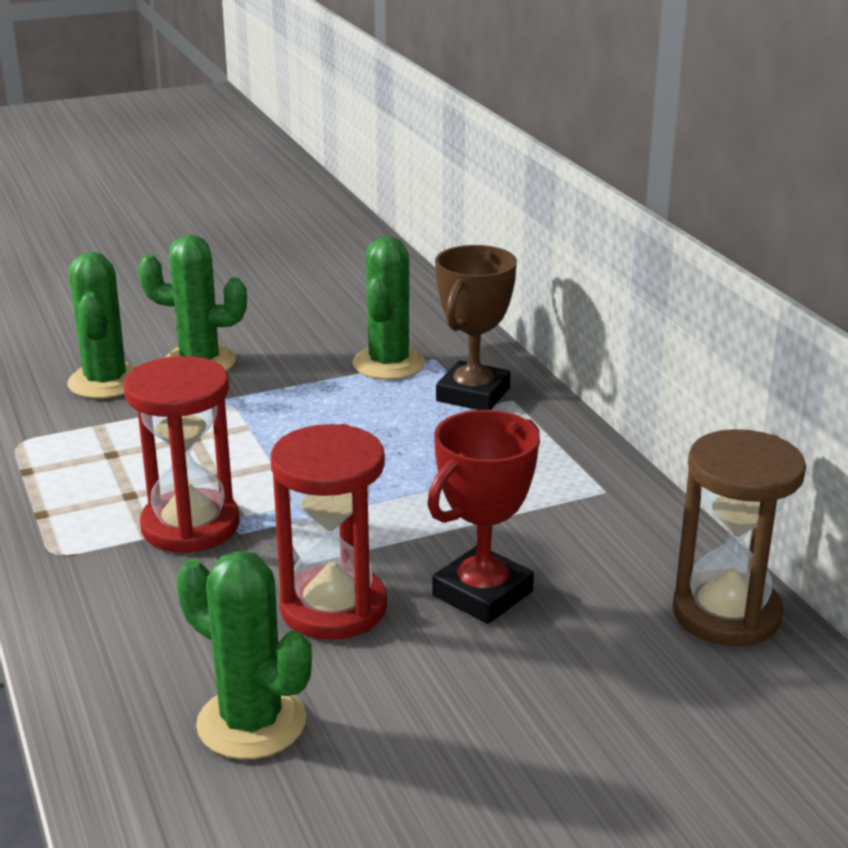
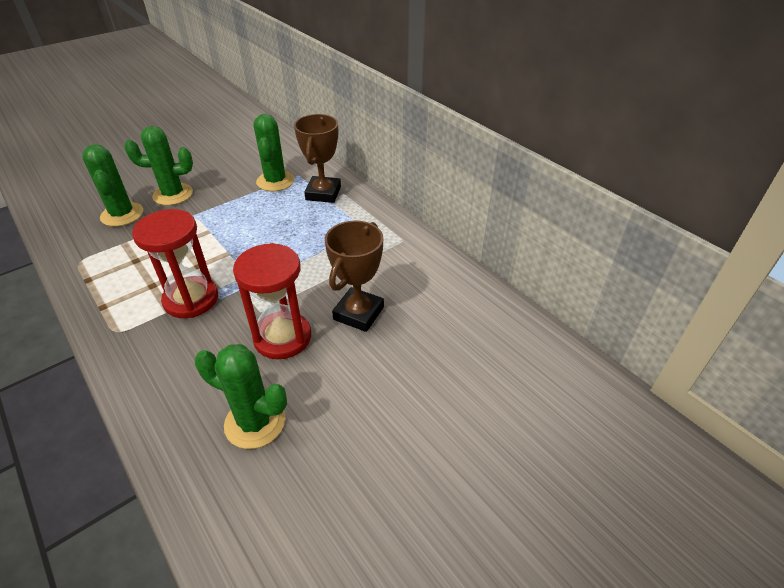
camera: 15 degrees left, 15 degrees up
red trophy [427,410,540,624] -> brown trophy [325,221,384,332]
brown hourglass [673,429,806,646] -> none

